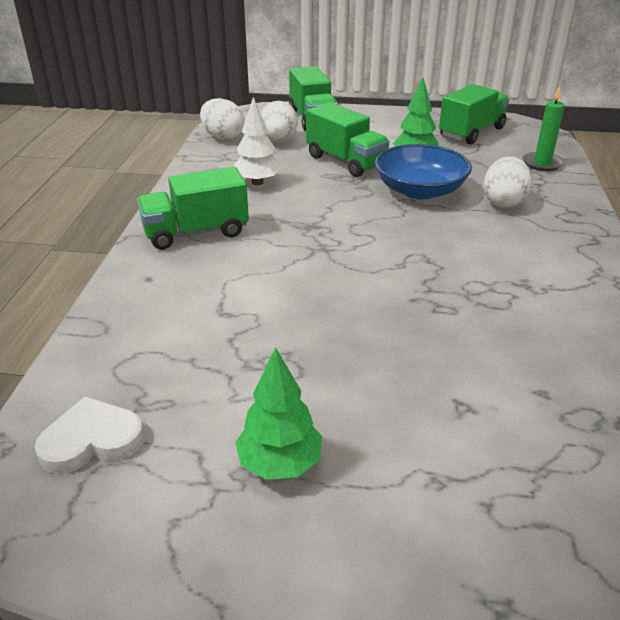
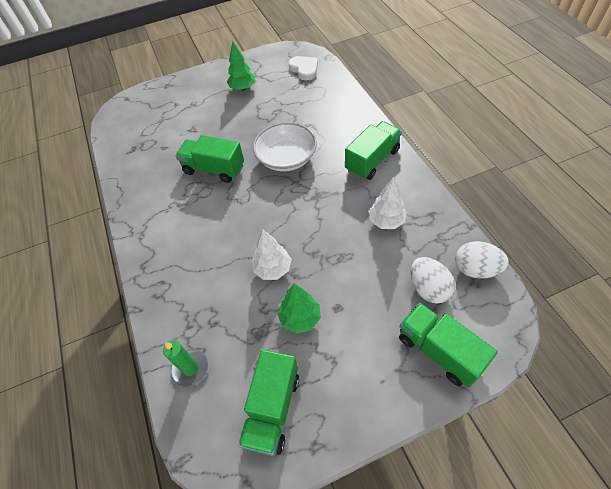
camera: 155 degrees right, 20 degrees up
white heart [34,397,144,474] -> white heart turned 75 degrees counterclockwise [289,56,318,80]
green truck [306,102,389,177] -> green truck moved to [176,135,244,183]
blue bowl [375,144,472,199] -> white tree [252,230,292,280]
white egg [483,157,532,208] -> none
none -> white bowl [253,122,317,172]

